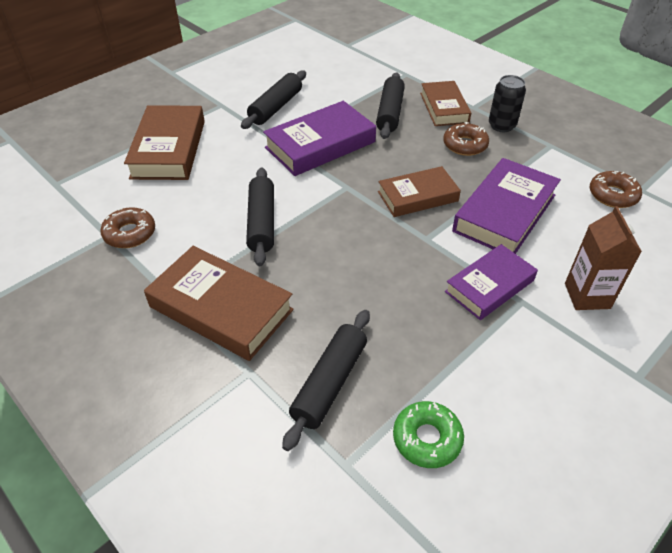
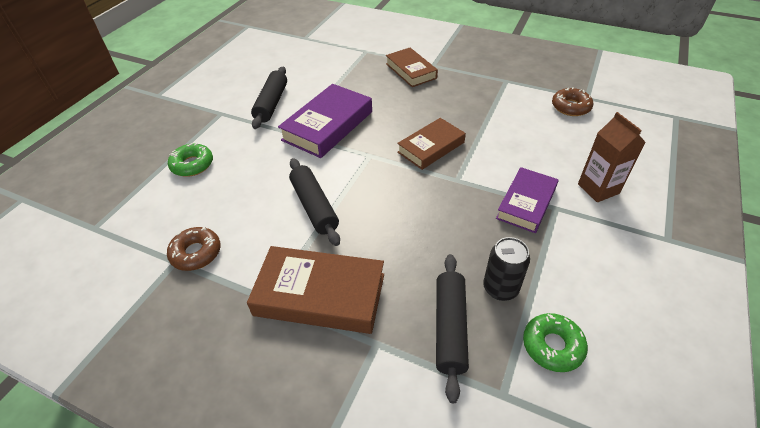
camera: 20 degrees left, 0 degrees up
brown book [124,105,205,180] -> green donut [168,143,213,177]
black rolling pin [376,72,405,139] -> none
brown donut [443,122,489,156] -> none
purple book [452,158,561,254] -> none
black can [489,75,526,132] -> black can moved to [483,237,530,301]

